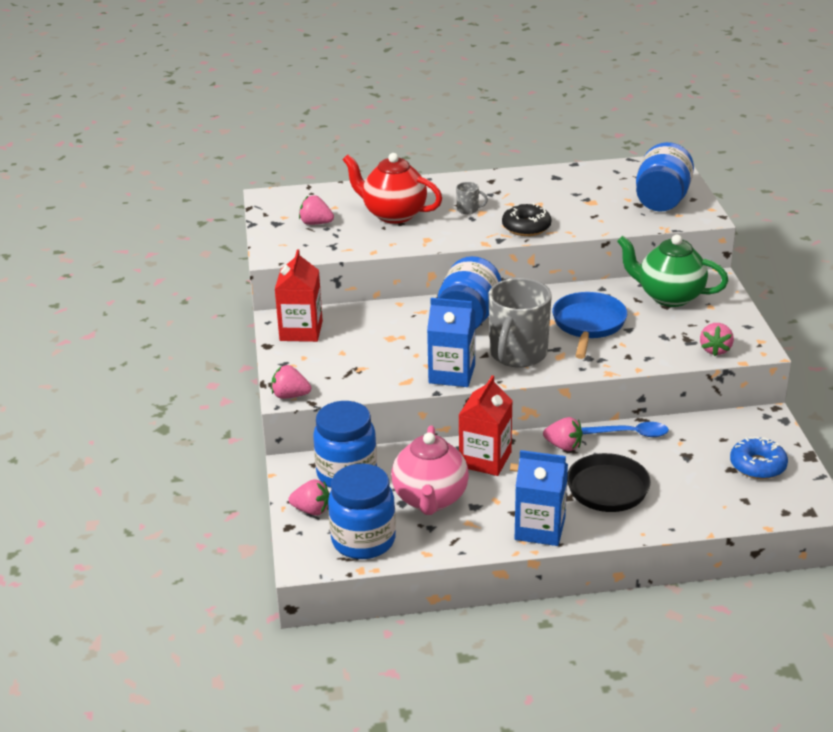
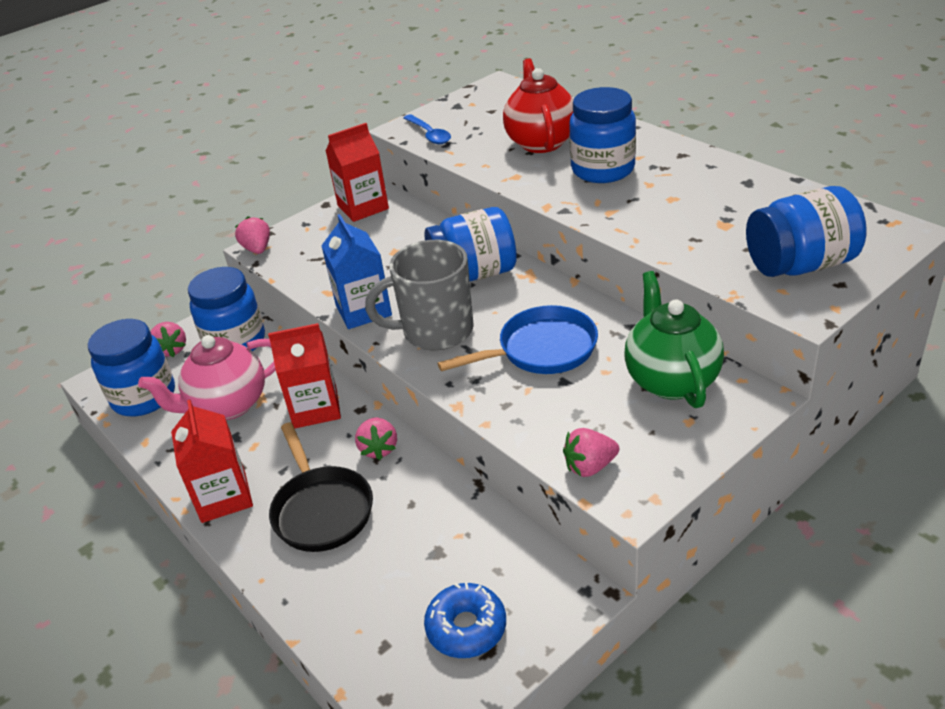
camera: 60 degrees right, 5 degrees up
pink strawberry [299,195,334,225] -> none
grey mug [456,182,488,214] -> blue jar [569,87,636,183]
black donut [502,203,551,236] -> none
blue carton [515,450,568,546] -> red carton [171,400,253,523]
blue spoon [582,422,669,437] -> blue spoon moved to [404,114,451,144]

